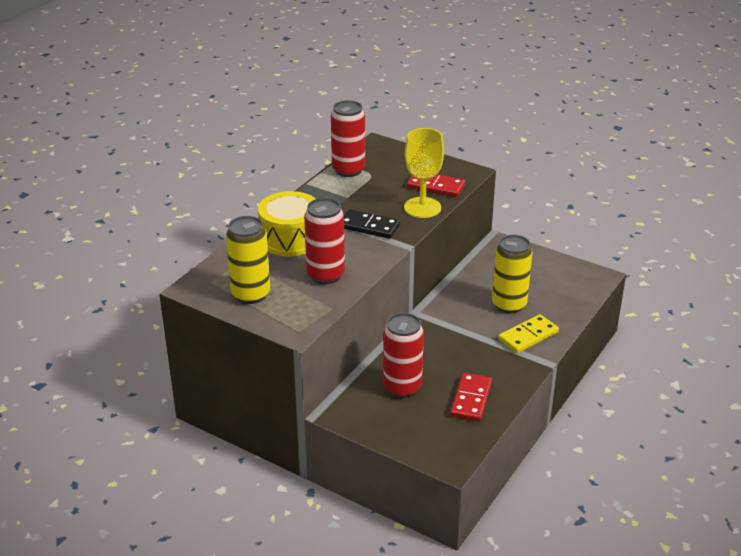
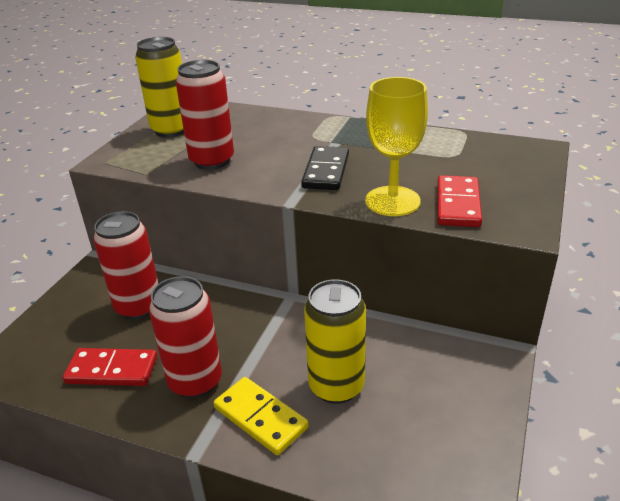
camera: 80 degrees right, 0 degrees up
yellow drum [258,191,316,256] -> none
red can [331,100,365,177] -> red can moved to [149,276,222,398]

